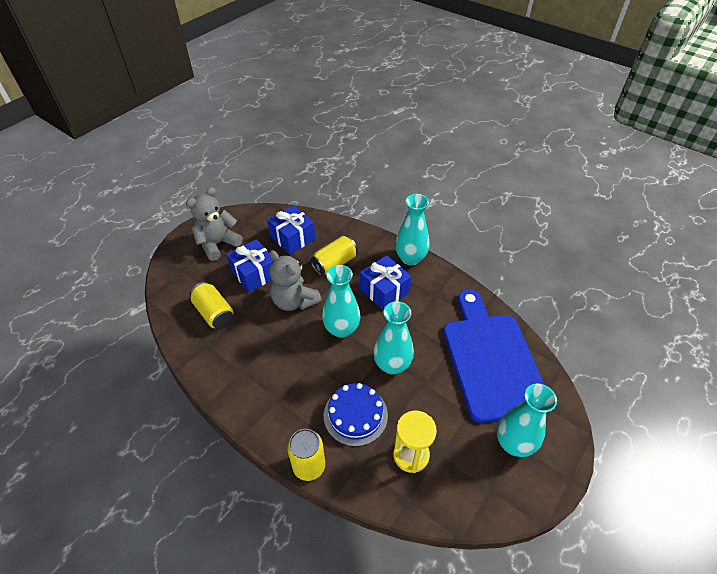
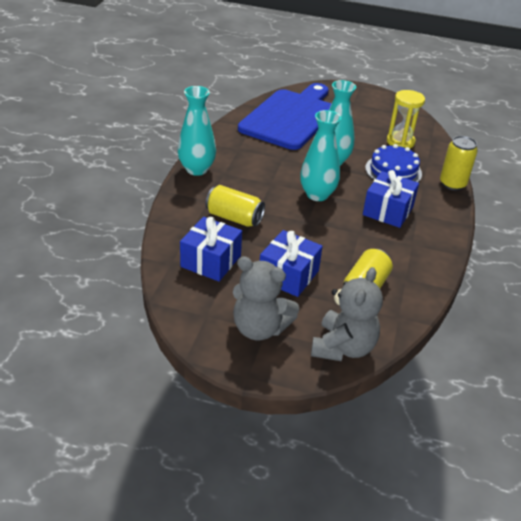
camera: 115 degrees left, 10 degrees down
grey teddy bear [269,250,322,311] -> grey teddy bear moved to [311,267,383,361]
blue gift [360,255,412,311] -> blue gift moved to [363,170,419,228]
blue cutting board [443,289,545,423] -> blue cutting board turned 150 degrees clockwise [238,83,331,150]
turquoise vase [497,384,557,457] -> none

